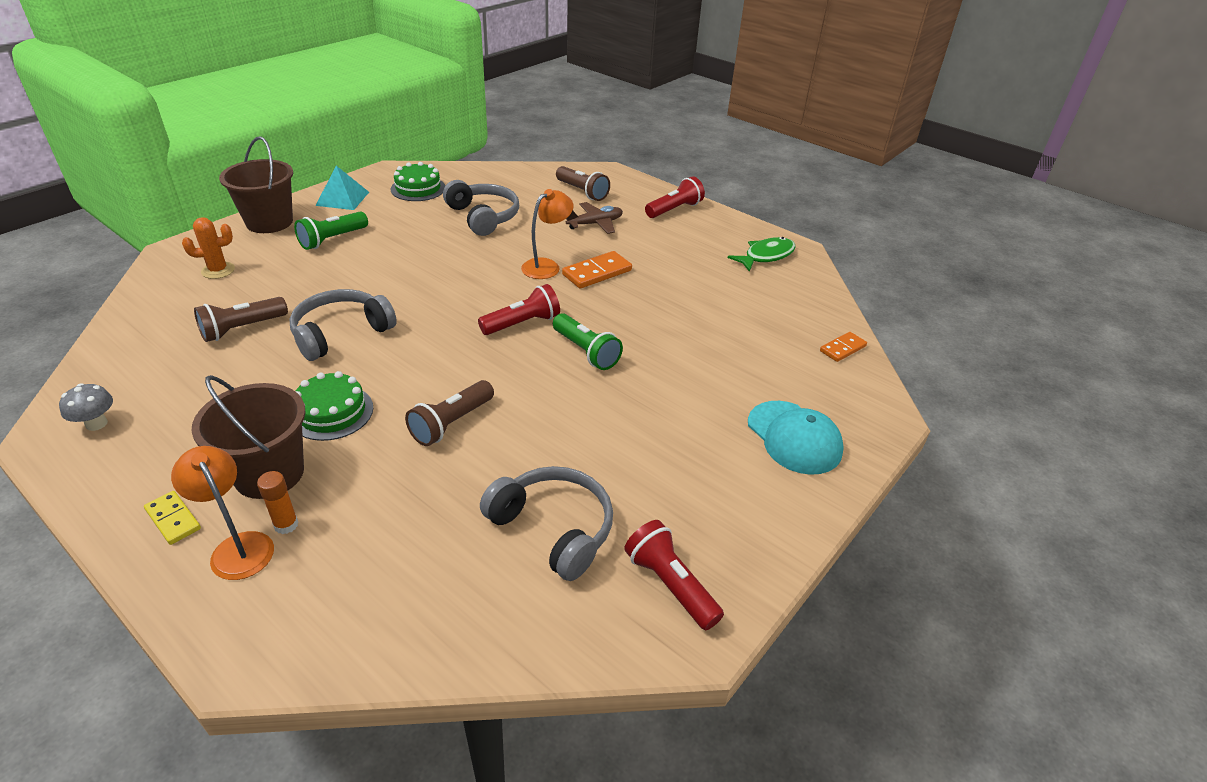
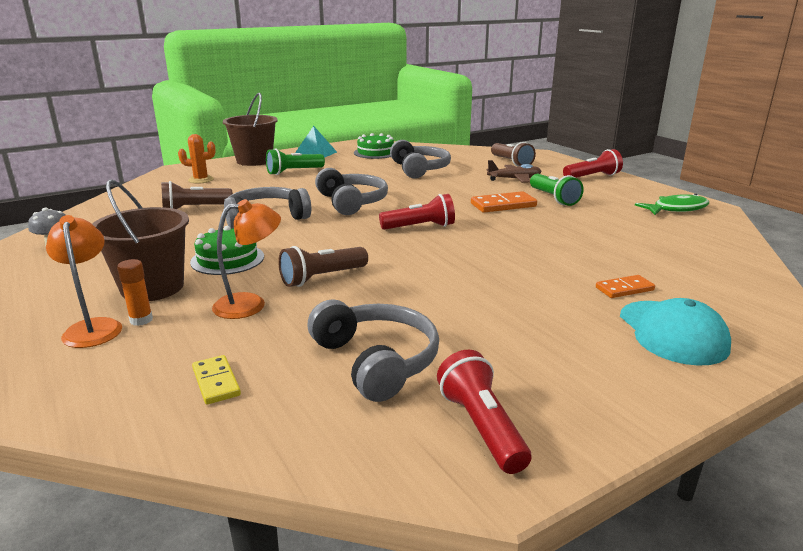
camera: 20 degrees right, 15 degrees down
yellow domino [144,491,201,545] -> yellow domino moved to [192,355,241,405]
orange lamp [521,189,574,279] -> orange lamp moved to [212,199,281,319]
green flashlight [553,313,623,370] -> green flashlight moved to [530,174,584,206]
orange domino [820,332,867,362] -> orange domino moved to [596,275,655,298]
none -> grey headphones [315,168,388,215]

